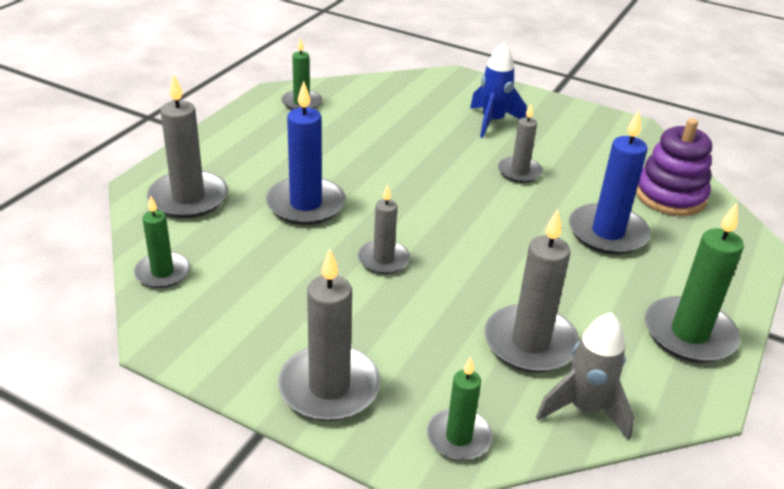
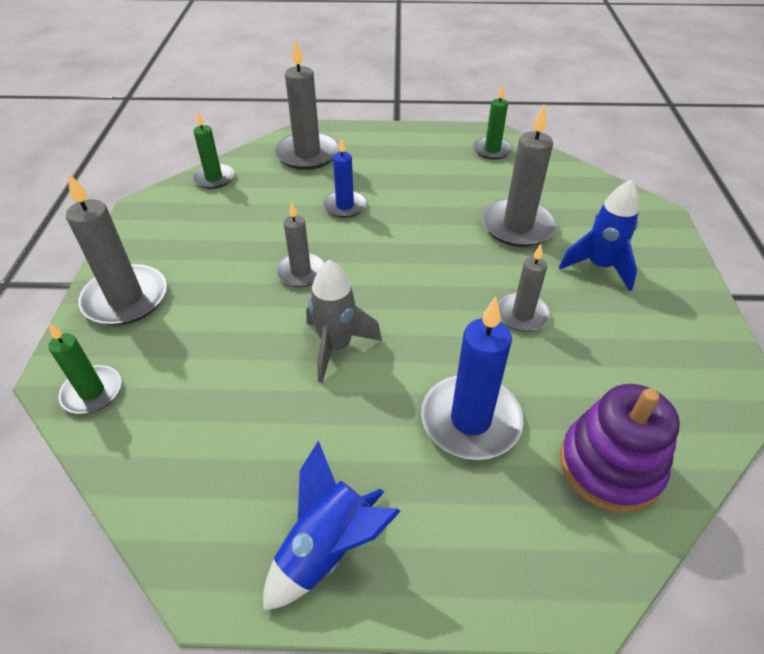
camera: 65 degrees right, 10 degrees up
blue candle [266,81,346,225] -> blue candle [323,138,367,218], size x0.61
grey candle [484,210,580,373] -> grey candle moved to [482,105,557,247]
grey rocket [536,312,634,440] -> grey rocket moved to [306,260,382,383]
green candle [645,203,744,363] -> blue rocket [263,440,401,611]

